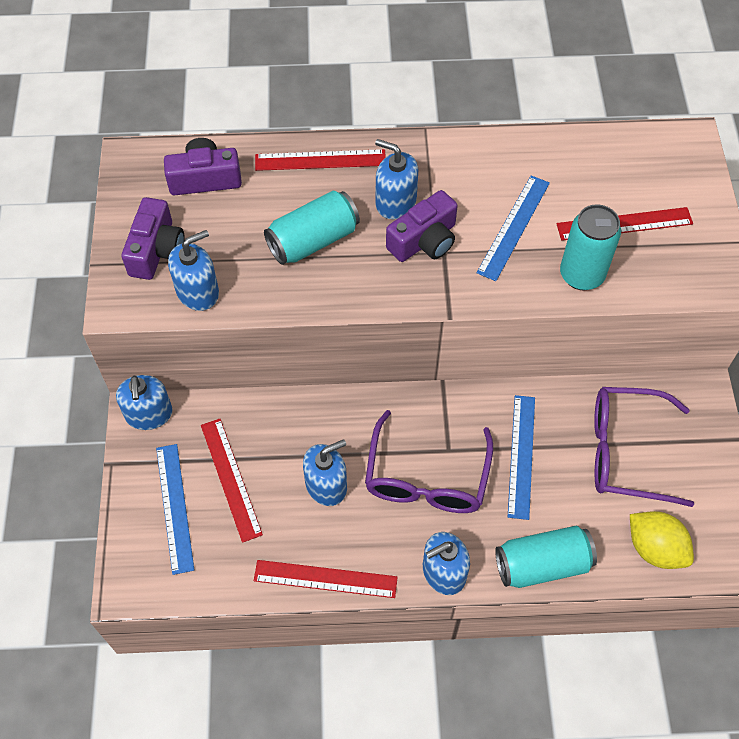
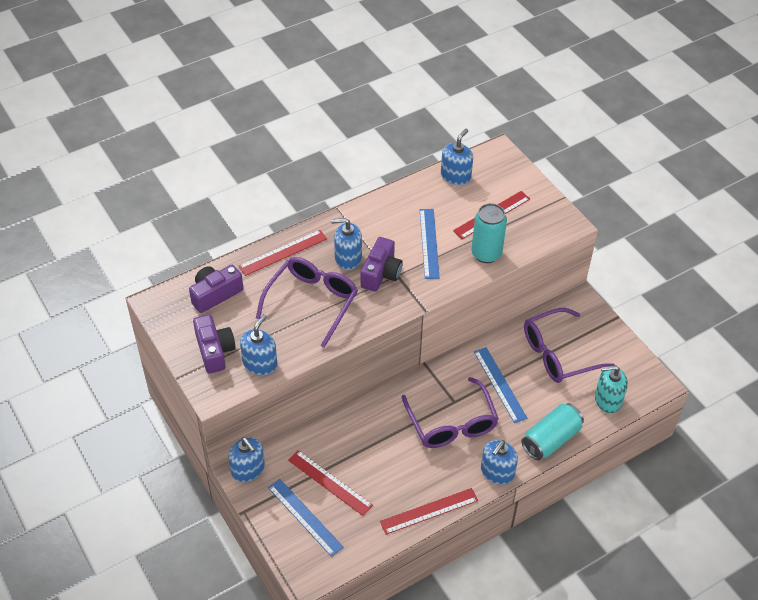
camera: 30 degrees left, 10 degrees down
turquoise can [264,191,360,265] -> purple glasses [256,257,358,348]
blue soap dispenser [303,439,347,506] -> blue soap dispenser moved to [441,129,473,185]
yellow lemon [630,511,694,569] -> turquoise soap dispenser [595,365,628,413]

